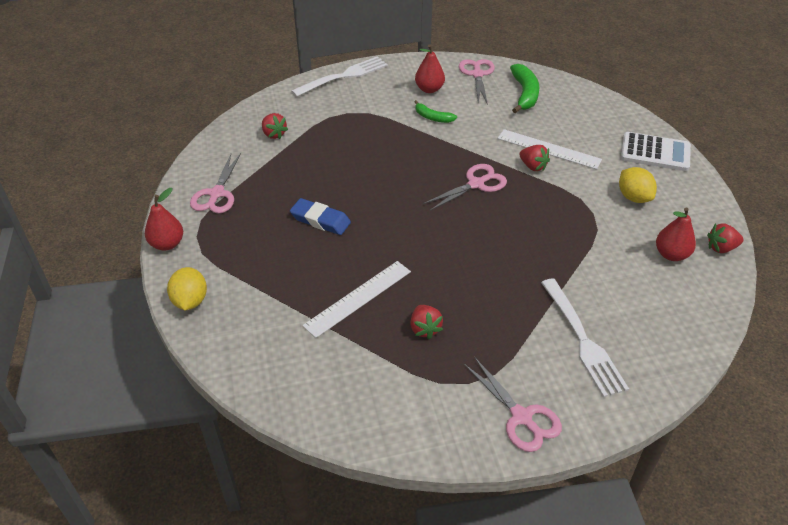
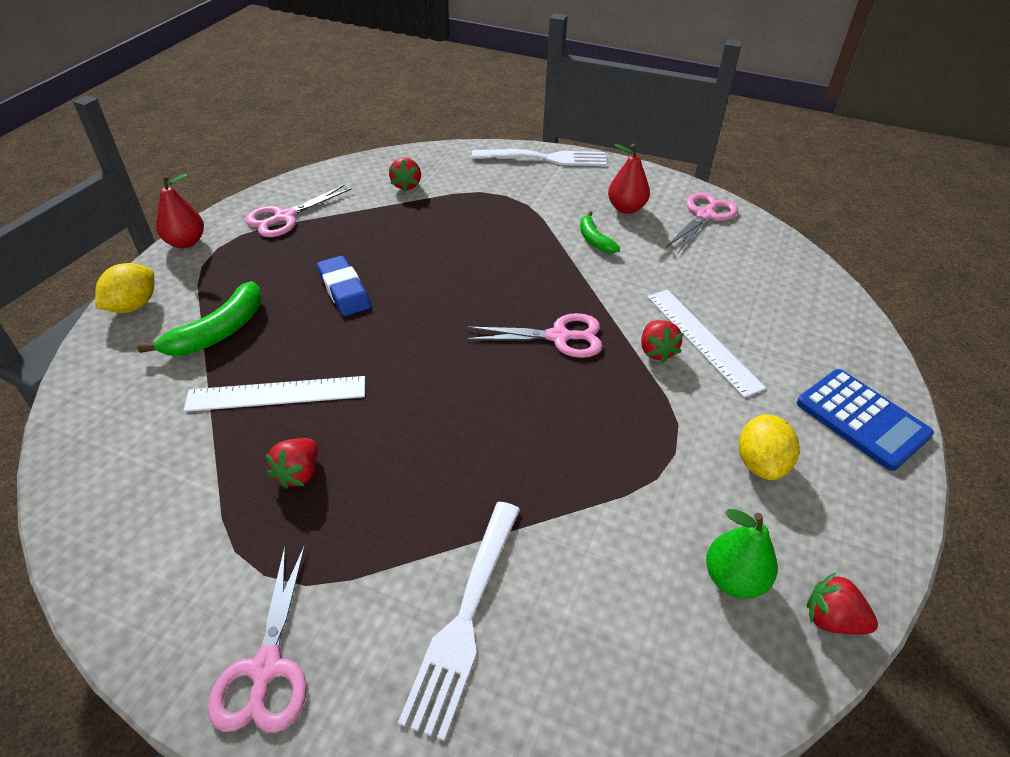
camera: 35 degrees right, 0 degrees up
green banana [510,64,540,113] -> green banana moved to [137,281,262,356]
white calculator [621,132,691,171] -> blue calculator [797,369,934,471]
red pear [656,207,696,261] -> green pear [706,509,778,599]

